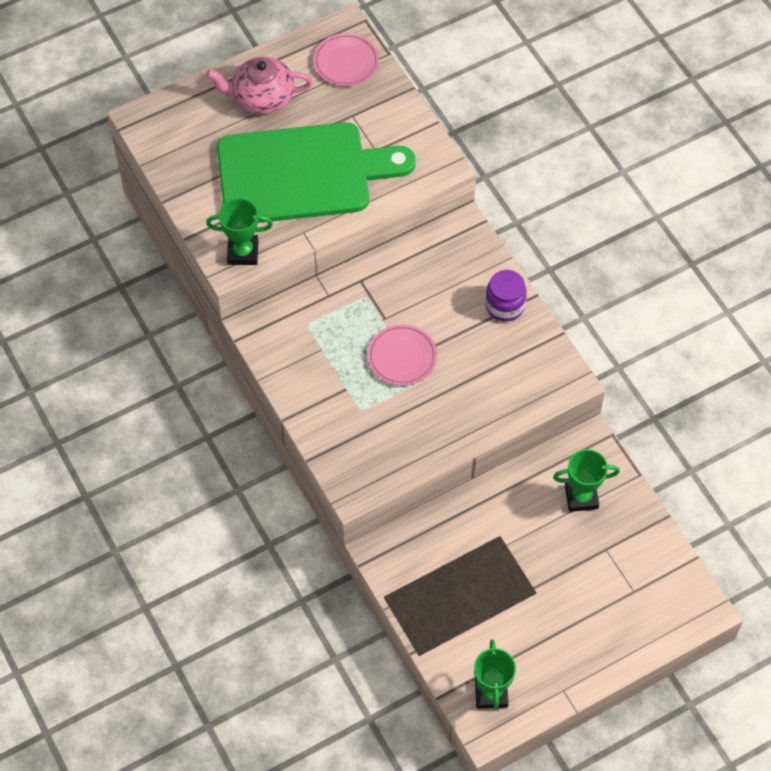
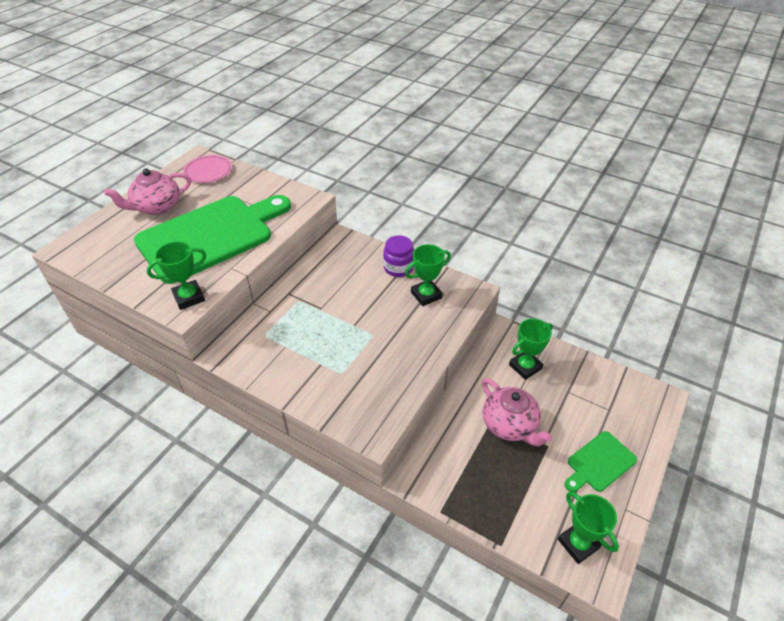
camera: 30 degrees left, 15 degrees down
pink plate [368,324,437,386] -> none
none -> green trophy [405,244,451,306]
none -> pink teapot [482,378,552,447]
none -> green cutting board [564,431,637,492]

